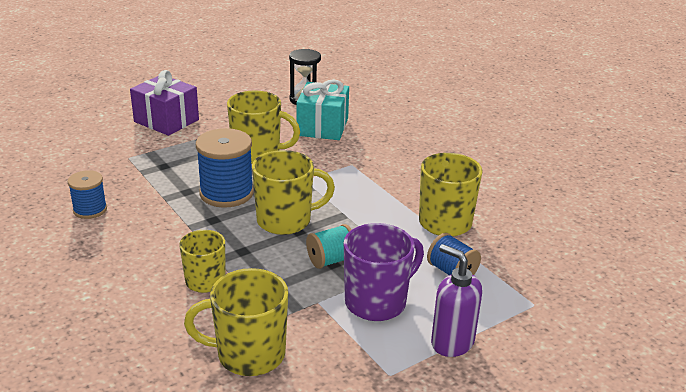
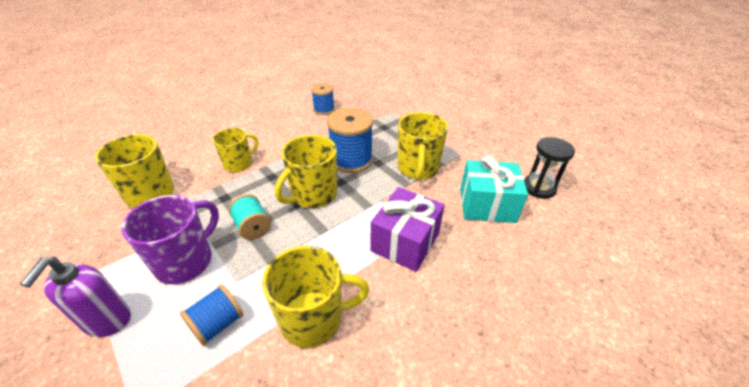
camera: 85 degrees right, 10 degrees up
purple gift [130,70,199,136] -> purple gift moved to [370,187,445,272]
yellow mug [252,150,335,235] -> yellow mug turned 60 degrees clockwise [275,135,337,208]
purple mug [344,223,424,321] -> purple mug turned 105 degrees counterclockwise [121,195,219,284]
purple soap dispenser [431,244,482,357] -> purple soap dispenser turned 150 degrees clockwise [20,256,131,337]

